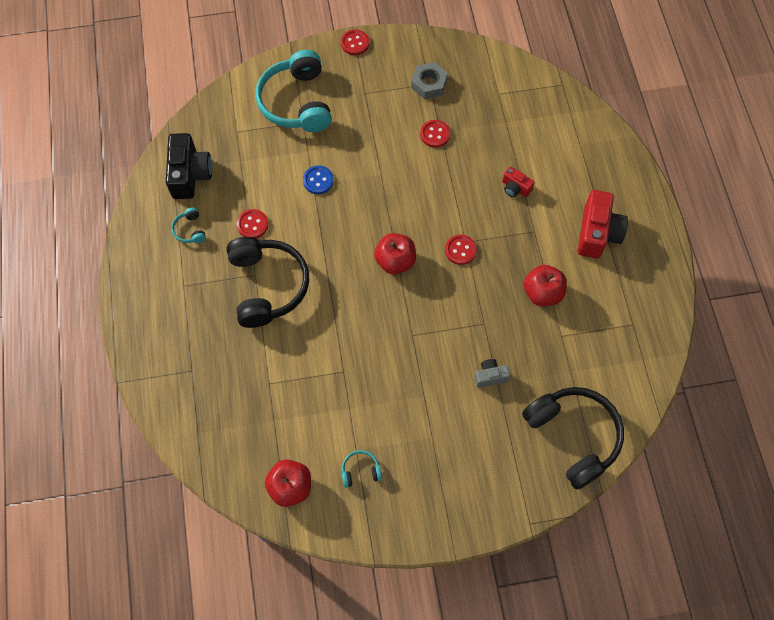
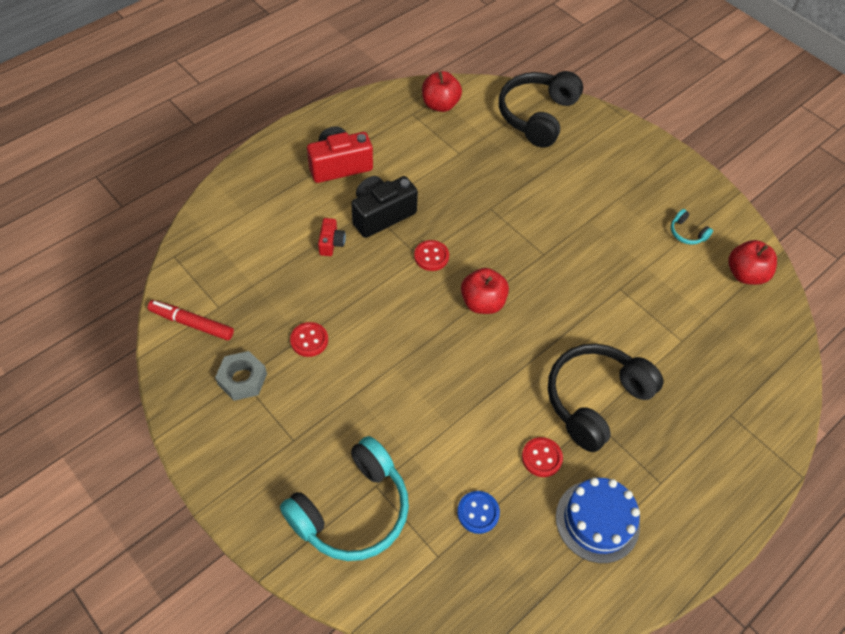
camera: 125 degrees left, 10 degrees down
black camera [166,133,212,199] -> black camera moved to [351,176,418,238]
turquoise headphones [171,207,206,243] -> blue cake [556,478,640,563]
blue button [303,166,334,194] -> blue button moved to [457,491,500,534]
red button [341,30,369,55] -> none
grey camera [474,359,510,388] -> none
red apple [524,265,567,306] -> red apple moved to [422,71,462,112]
none -> red marker [148,300,234,340]

